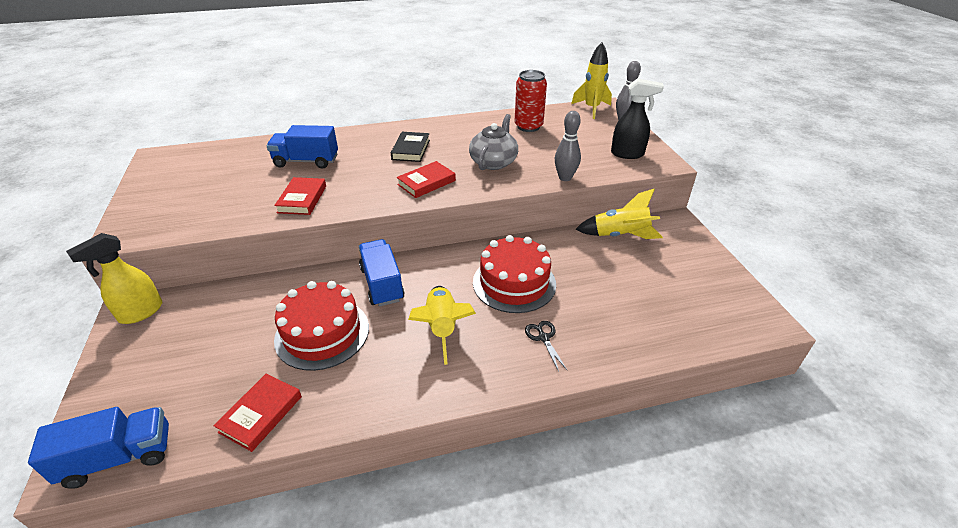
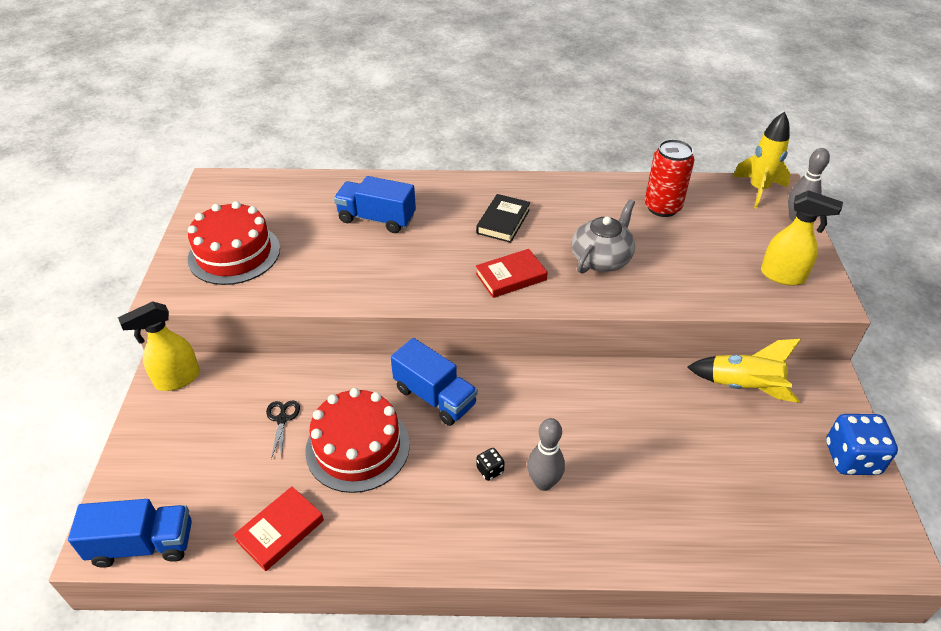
camera: 15 degrees right, 5 degrees up
red book [274,177,326,215] -> none
blue truck [359,239,405,307] -> blue truck turned 135 degrees clockwise [391,338,478,426]
yellow rocket [408,286,476,365] -> black dice [477,448,505,481]
red cake [473,235,556,313] -> red cake moved to [188,201,280,285]
black scissors [525,321,567,372] -> black scissors moved to [266,400,300,459]
grey bowling pin [555,111,581,181] -> grey bowling pin moved to [527,418,565,491]
black spray bottle [611,79,664,159] -> yellow spray bottle [761,190,843,286]
none -> blue dice [826,414,898,475]

